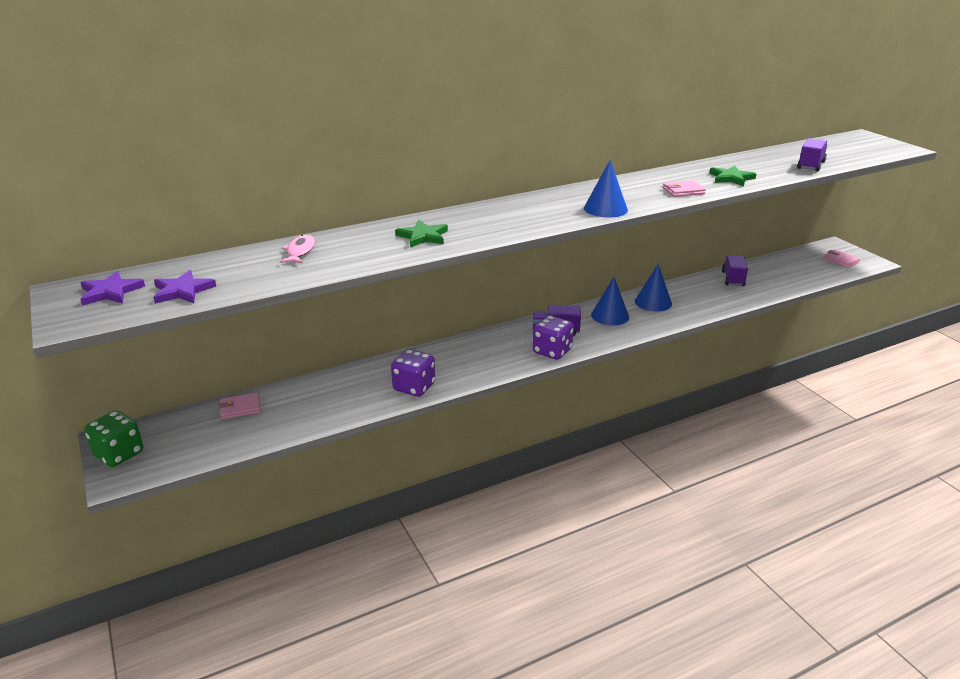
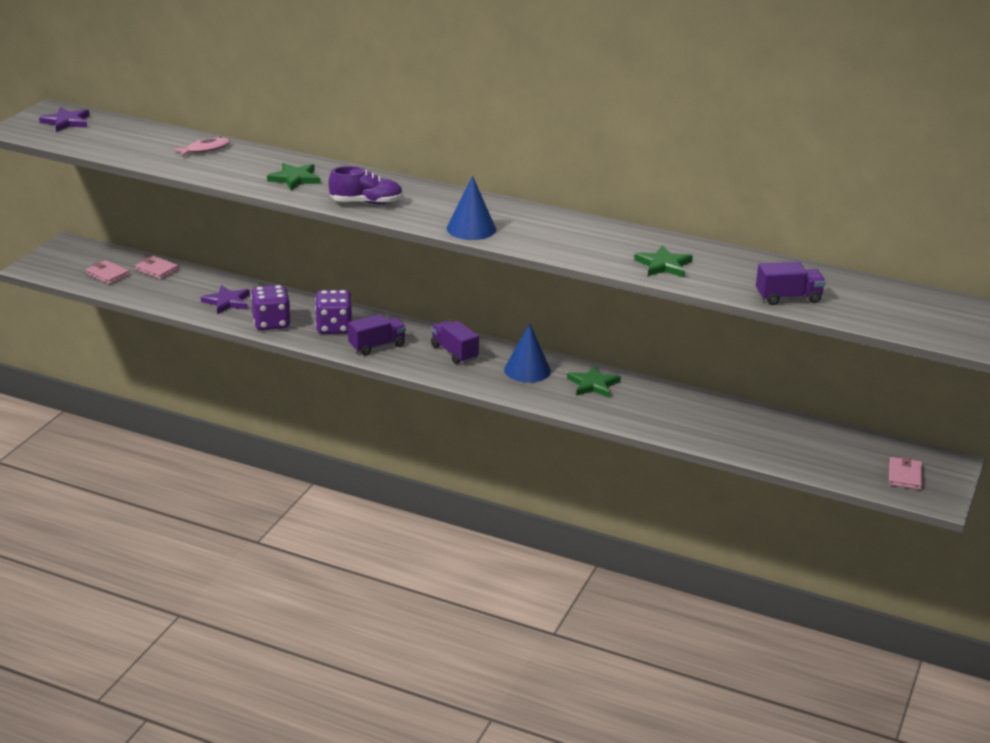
camera: 50 degrees right, 0 degrees up
green dice [84,410,143,467] -> none
purple star [153,270,216,304] -> purple star moved to [201,285,250,314]
purple dice [532,315,574,360] -> purple dice moved to [315,290,352,334]
blue cone [635,264,672,311] -> green star [567,365,621,398]
pink wallet [663,180,706,197] -> pink wallet moved to [86,260,130,284]
purple truck [722,255,748,286] -> purple truck moved to [348,314,406,355]
none -> purple shoe [328,166,403,204]

